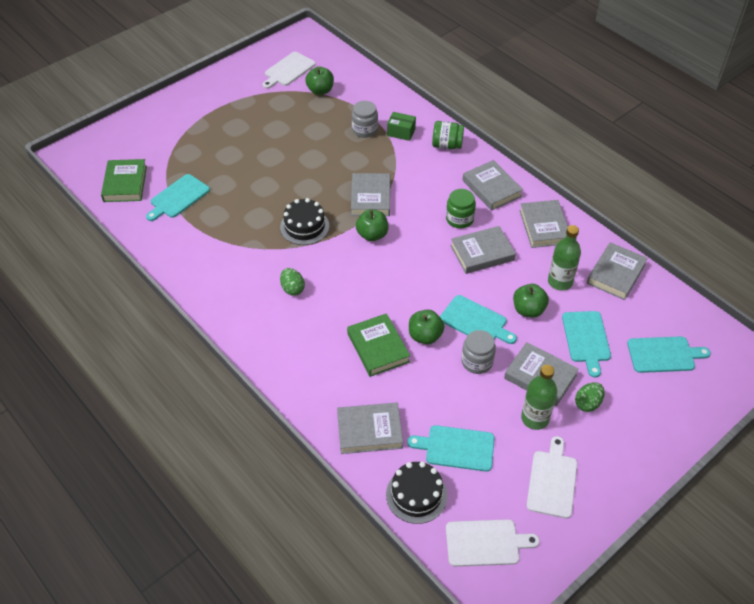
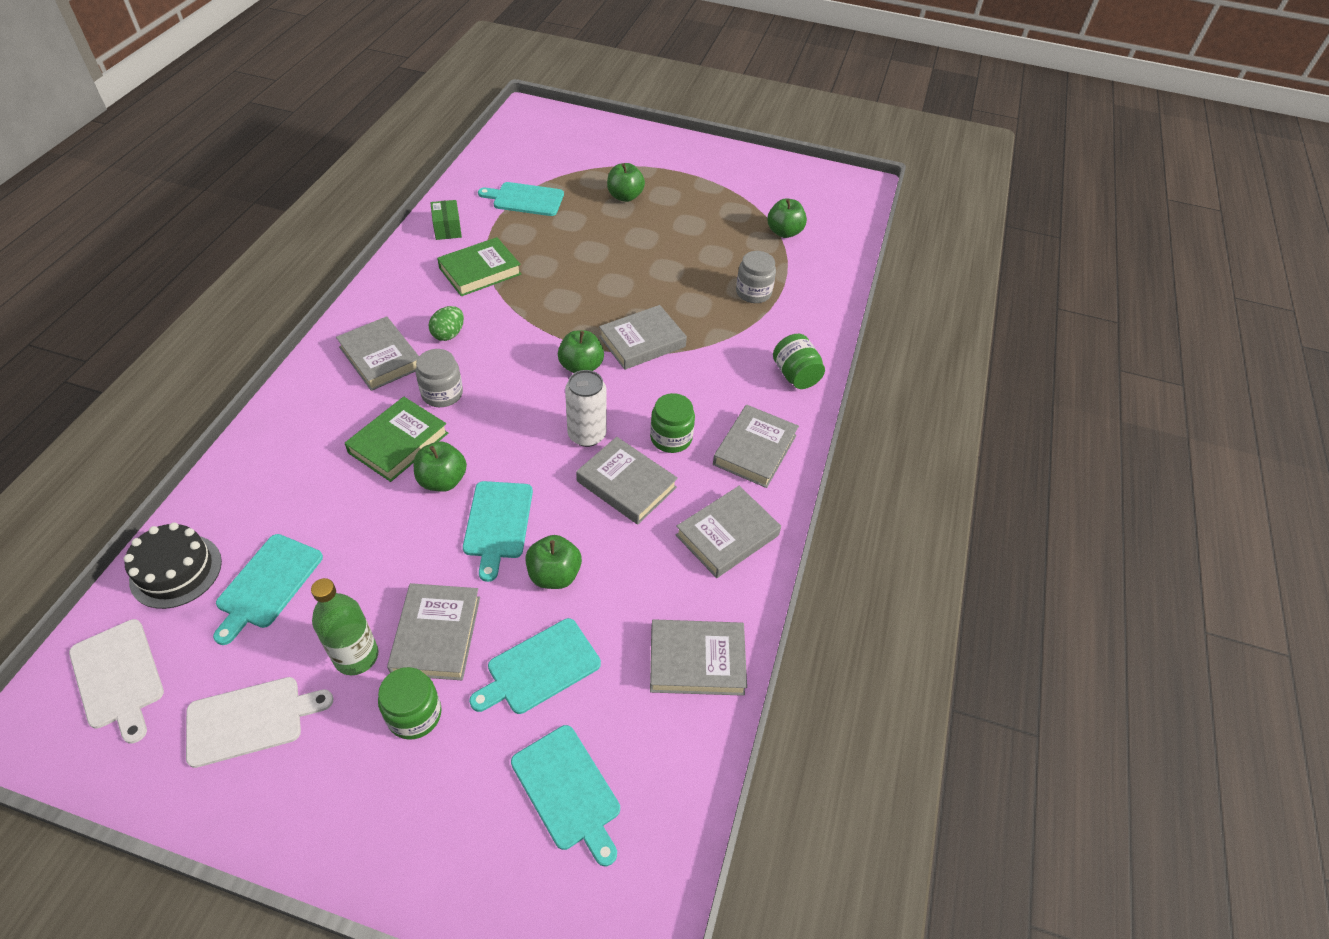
camera: 55 degrees right, 0 degrees up
green book [101,159,147,202] -> green book moved to [437,237,521,296]
white cutting board [262,52,316,89] -> none
black cake [280,198,329,245] -> none
grey book [337,402,403,454] -> grey book moved to [336,316,419,391]
green box [387,112,416,141] -> green box moved to [431,200,462,240]
turquoise cutting board [407,425,494,472] -> turquoise cutting board turned 135 degrees counterclockwise [213,534,323,645]
grey jar [461,330,496,374] -> grey jar moved to [416,349,463,407]
green bottle [548,225,581,291] -> none
green egg [575,382,605,412] -> green jar [378,667,442,740]
none -> white can [565,370,606,447]
none -> green apple [607,163,645,202]

